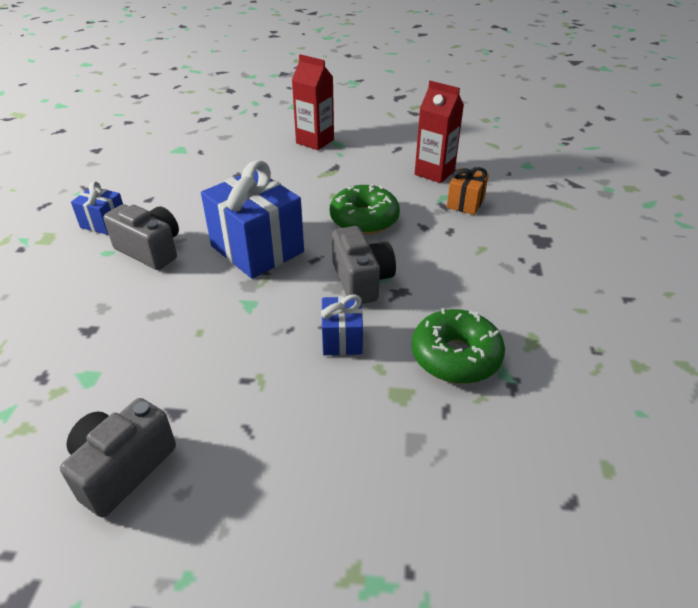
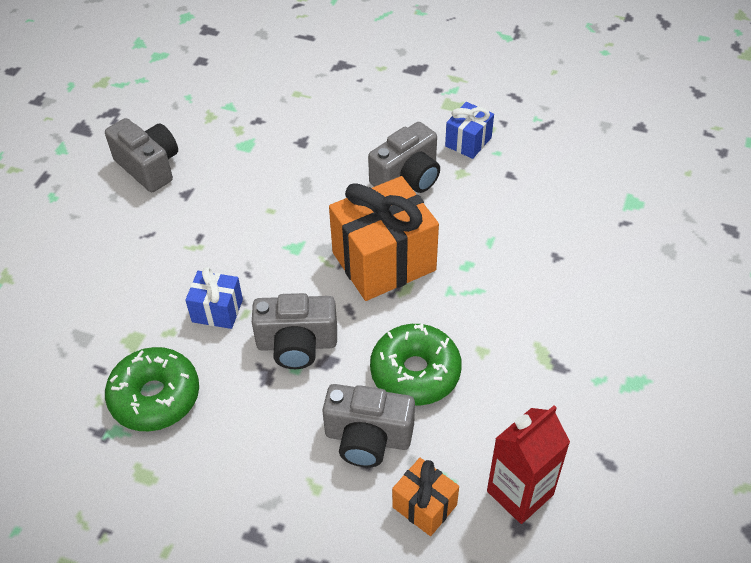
camera: 105 degrees right, 10 degrees up
blue gift [201,160,304,279] -> orange gift [329,176,439,301]
red carton [292,54,334,150] -> none
none -> grey camera [322,384,415,468]

